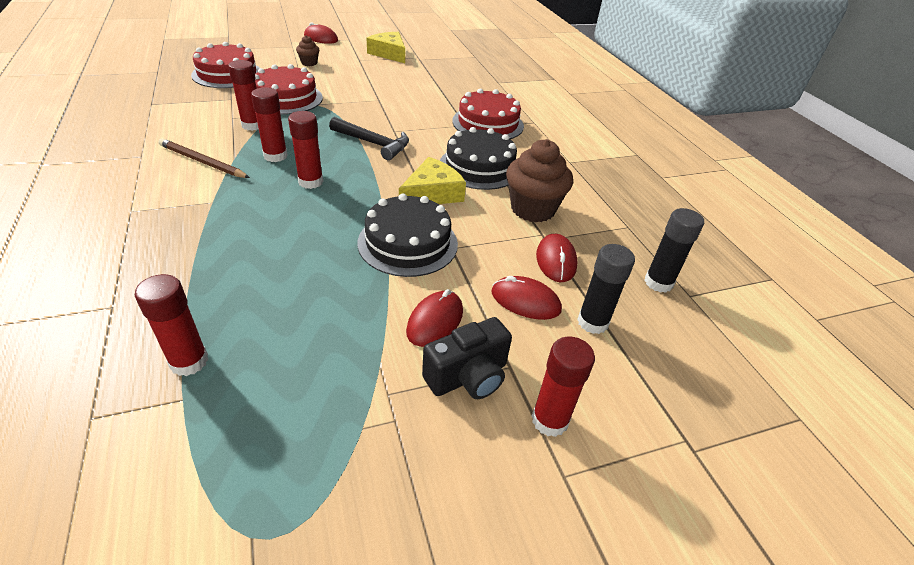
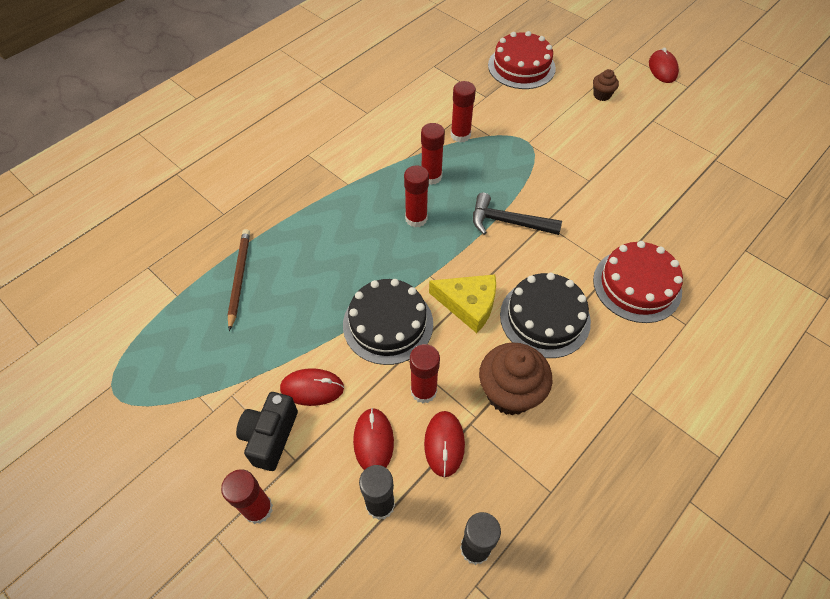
camera: 65 degrees right, 15 degrees up
red glue stick [135,274,208,376] -> red glue stick moved to [410,344,440,403]
brown pencil [158,138,250,178] -> brown pencil moved to [227,229,250,331]
red cake [255,64,323,115] -> none
black hammer [329,117,409,161] -> black hammer turned 105 degrees clockwise [473,193,562,235]
yellow cheese [367,32,405,63] -> none
black camera [422,317,512,399] -> black camera turned 75 degrees clockwise [236,392,298,471]
red mouse [536,234,578,282] -> red mouse turned 60 degrees counterclockwise [424,411,465,477]

